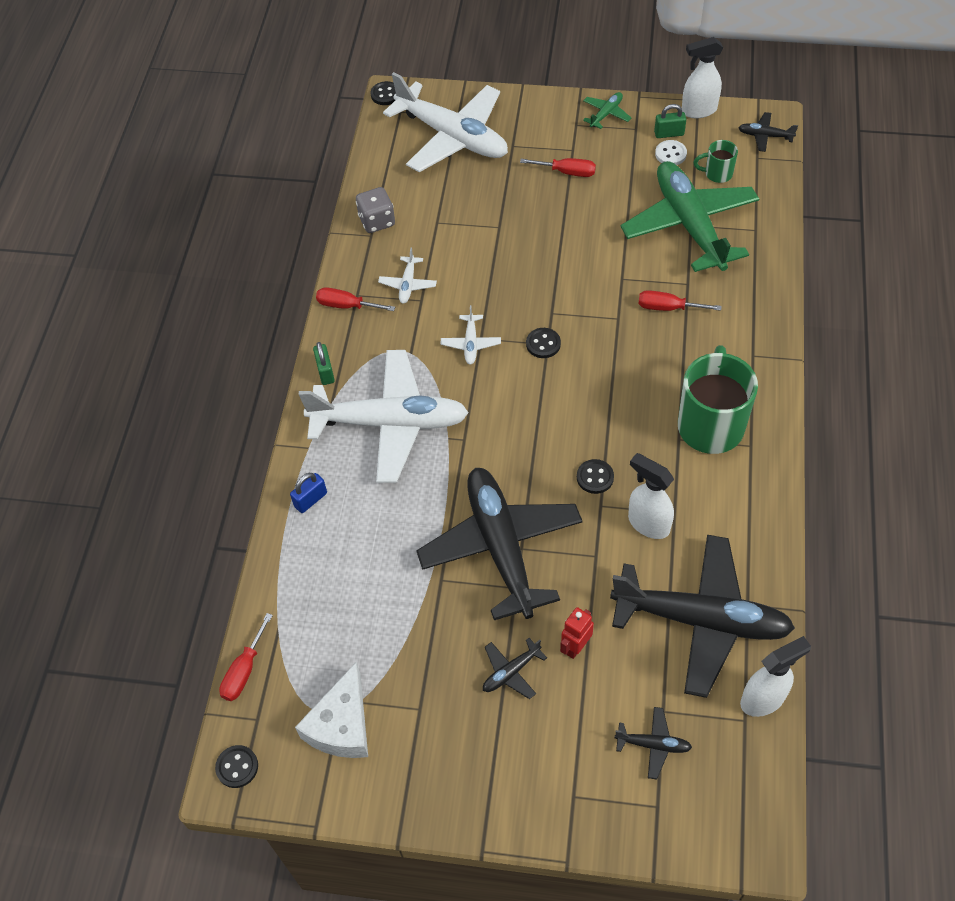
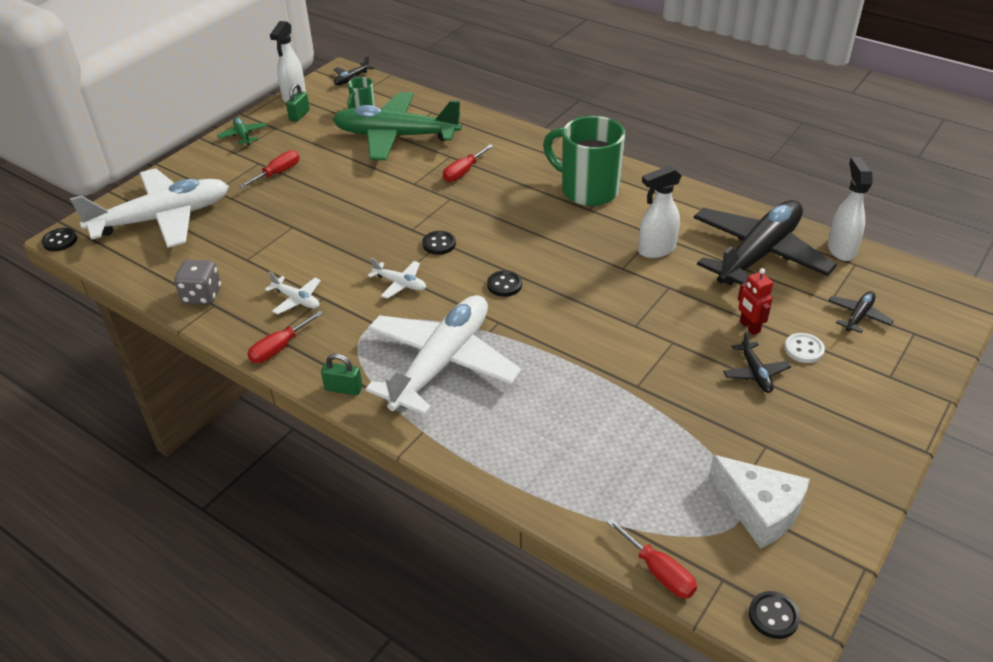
camera: 65 degrees left, 15 degrees down
blue padlock [290,473,327,513] -> none
black plane [416,468,583,620] -> none
black button [577,459,614,494] -> black button moved to [487,270,522,297]
white button [655,140,687,165] -> white button moved to [785,333,825,363]

